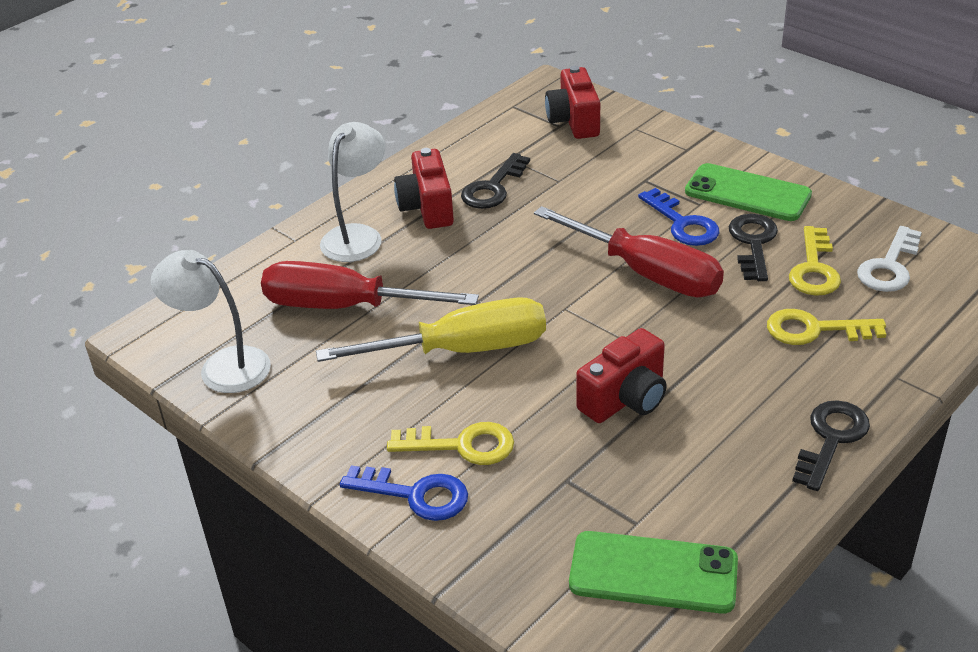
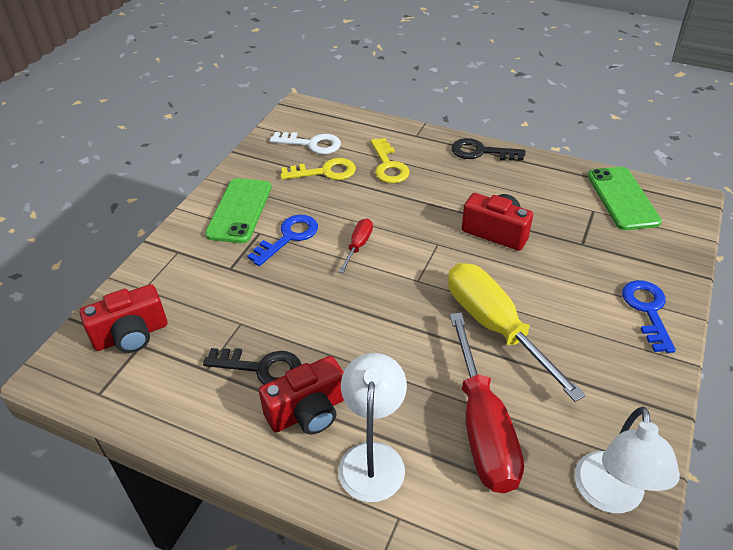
camera: 110 degrees left, 5 degrees up
white lamp [320,122,385,262] -> white lamp turned 90 degrees clockwise [338,353,407,502]
yellow key [387,422,514,465] -> none
red screwdriver [534,206,724,298] -> red screwdriver [338,218,373,273], size x0.47
black key [729,214,778,281] -> none

